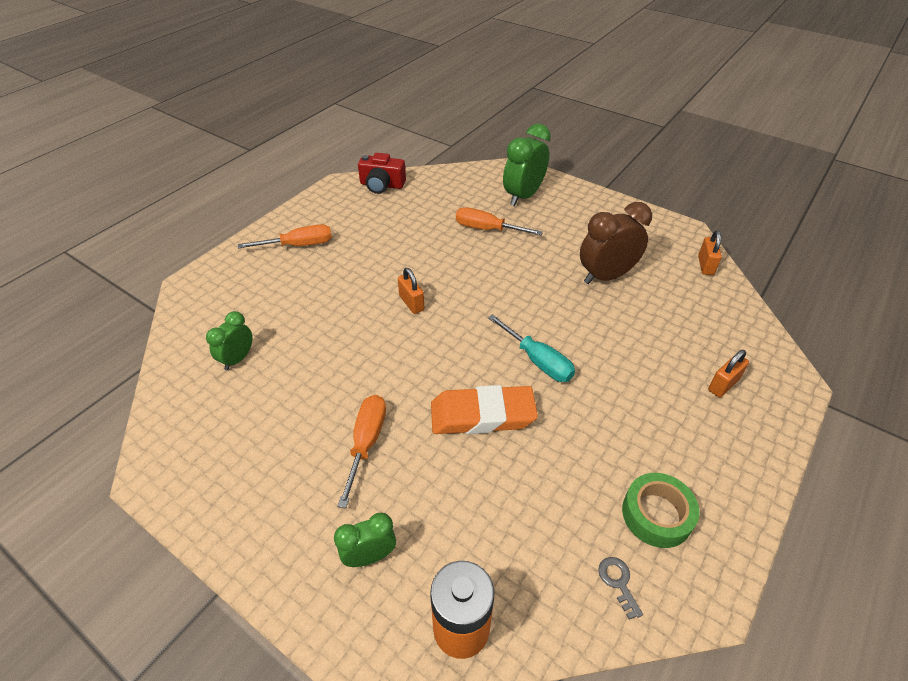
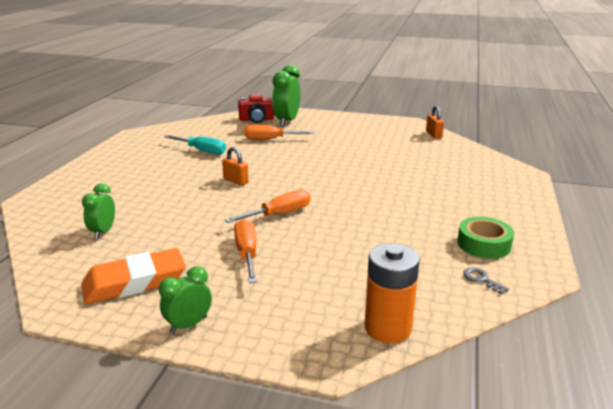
camera: 20 degrees left, 20 degrees down
orange screwdriver [238,224,332,248] -> orange screwdriver moved to [225,190,311,223]
green clock [334,513,396,567] -> green clock moved to [159,266,212,334]
red camera [358,153,406,194] -> red camera moved to [238,94,274,123]
orange eraser [431,385,538,434] -> orange eraser moved to [82,248,186,304]
turquoise screwdriver [488,314,575,382] -> turquoise screwdriver moved to [164,135,226,155]
brown clock [580,202,652,284] -> none
orange padlock [708,350,749,397] -> none

